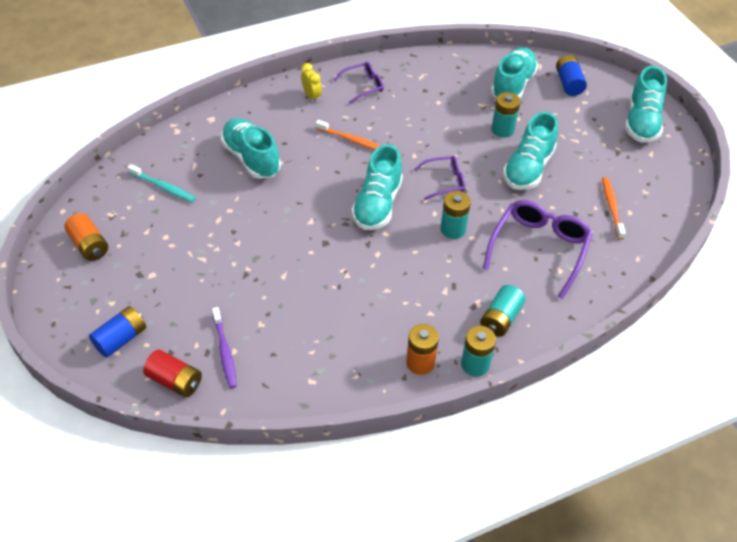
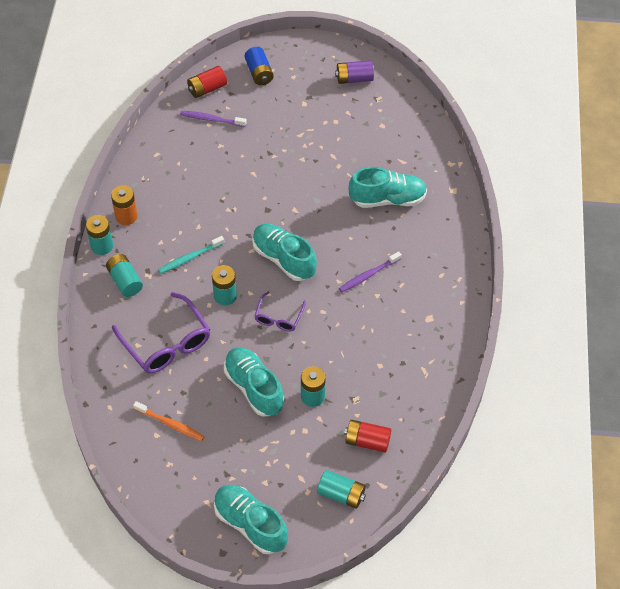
camera: 120 degrees right, 5 degrees up
orange battery [64,213,108,261] -> purple battery [335,60,374,84]
turquoise toothbrush [127,164,196,203] -> turquoise toothbrush moved to [158,236,224,274]
yellow clock [301,63,322,103] -> none
orange toothbrush [316,120,380,150] -> purple toothbrush [339,251,402,292]
purple glasses [333,62,384,104] -> none
turquoise shoe [491,47,538,99] -> red battery [344,420,391,453]
blue battery [556,55,587,96] -> turquoise battery [317,470,366,509]

